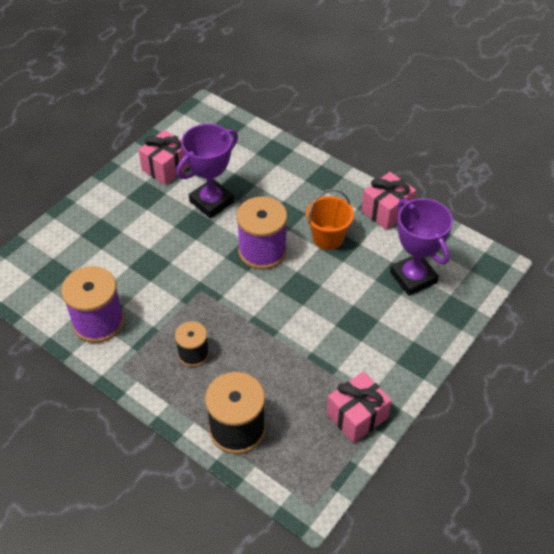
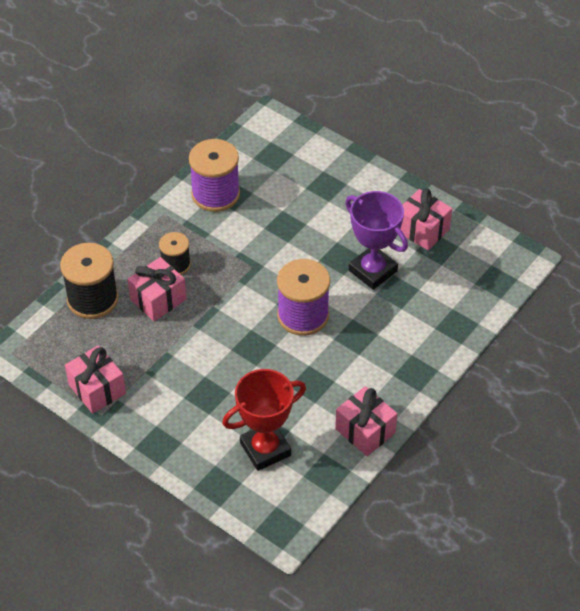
camera: 90 degrees right, 0 degrees up
orange bucket [306,189,354,250] -> none
purple trophy [390,198,453,296] -> red trophy [222,369,306,471]
none -> pink gift [127,257,187,321]

